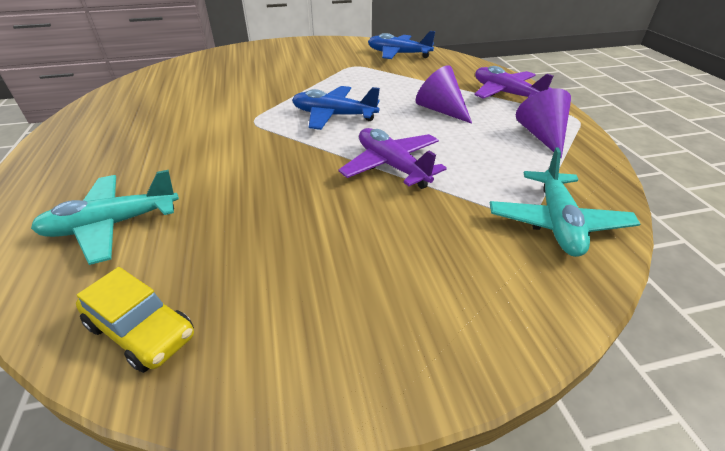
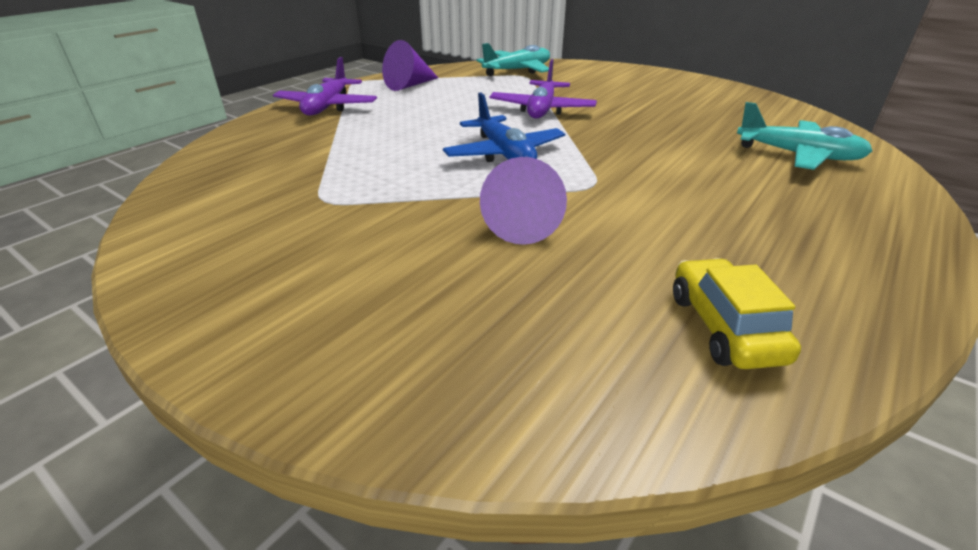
camera: 130 degrees left, 5 degrees down
yellow car [76,267,194,373] -> yellow car moved to [673,258,801,369]
blue plane [368,31,435,59] -> none
purple cone [416,65,472,124] -> purple cone moved to [480,157,567,245]

